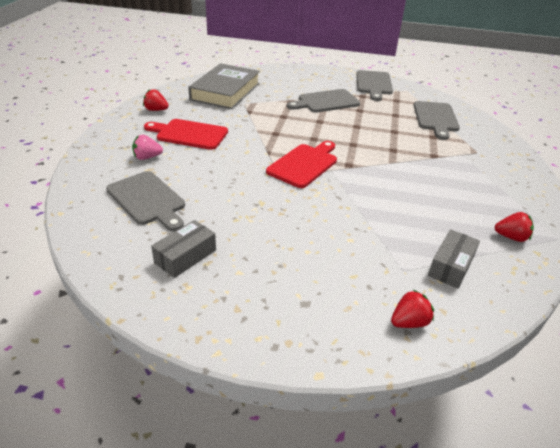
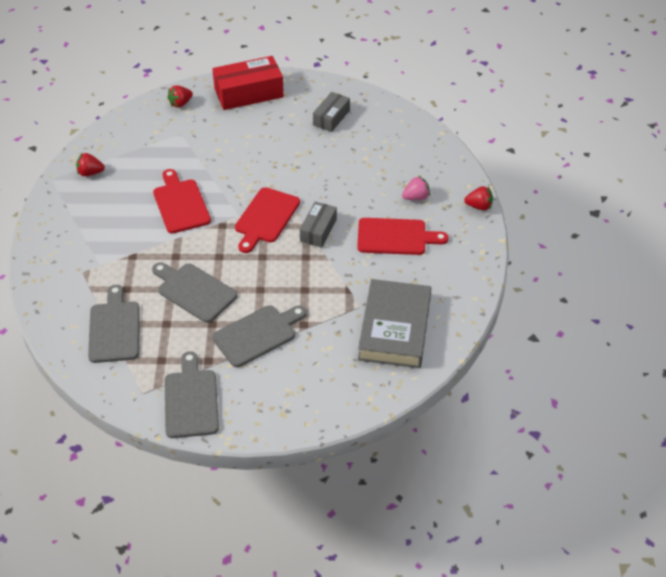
camera: 170 degrees right, 10 degrees up
grey cutting board [106,171,185,231] -> grey cutting board moved to [152,262,237,323]
red strawberry [143,89,169,111] -> red strawberry moved to [464,186,493,210]
grey box [428,229,480,289] -> grey box moved to [300,202,337,248]
none -> red cutting board [153,169,211,233]
none -> red box [212,56,284,110]

